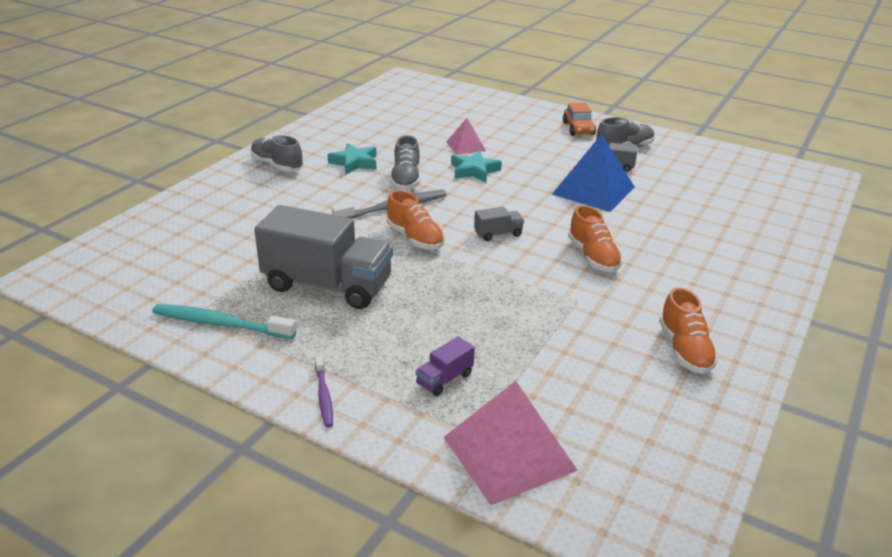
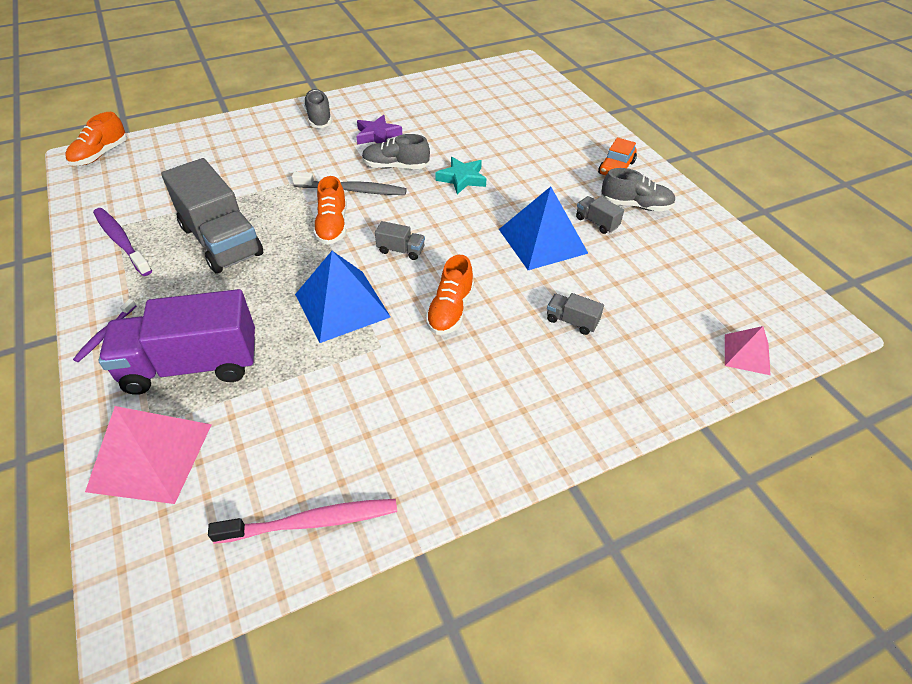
camera: 35 degrees right, 15 degrees up
turquoise toothbrush [152,304,297,339] -> purple toothbrush [93,208,152,276]
turquoise star [328,143,377,174] -> purple star [356,115,402,144]
grey shoe [390,135,420,190] -> grey shoe turned 60 degrees clockwise [362,134,430,169]
purple truck [416,336,475,396] -> purple truck [98,289,255,395], size x2.41
pink pyramid [446,118,486,155] -> pink pyramid moved to [725,326,771,375]
orange shoe [659,287,718,374] -> orange shoe moved to [65,112,127,166]
none -> pink toothbrush [208,499,397,544]
none -> blue pyramid [295,251,391,343]
none -> grey truck [547,293,604,335]

